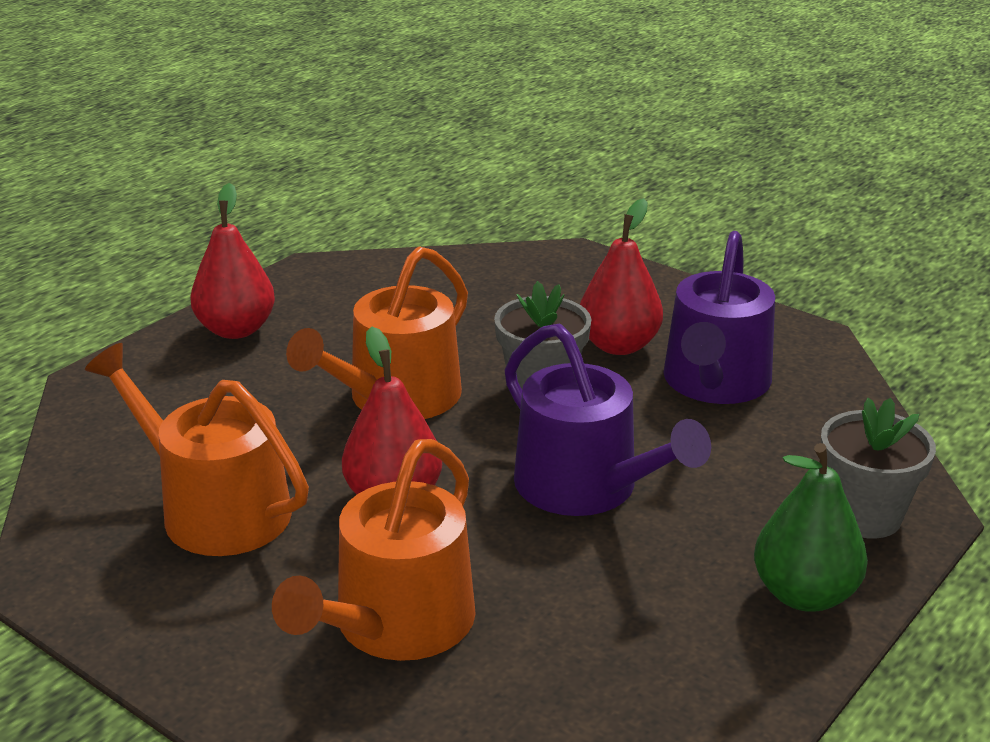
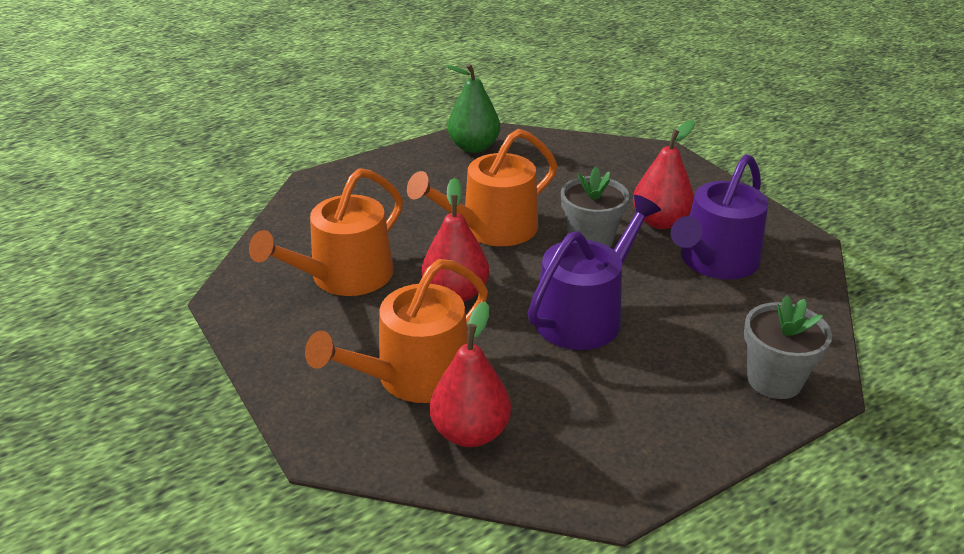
camera: 20 degrees right, 5 degrees up
orange watering can [85,343,309,556] -> orange watering can turned 105 degrees counterclockwise [249,168,403,296]
red pear [191,183,275,339] -> red pear moved to [430,302,511,447]
purple watering can [504,324,711,516] -> purple watering can turned 120 degrees counterclockwise [528,195,661,350]
green pear [754,443,868,612] -> green pear moved to [446,63,500,153]

